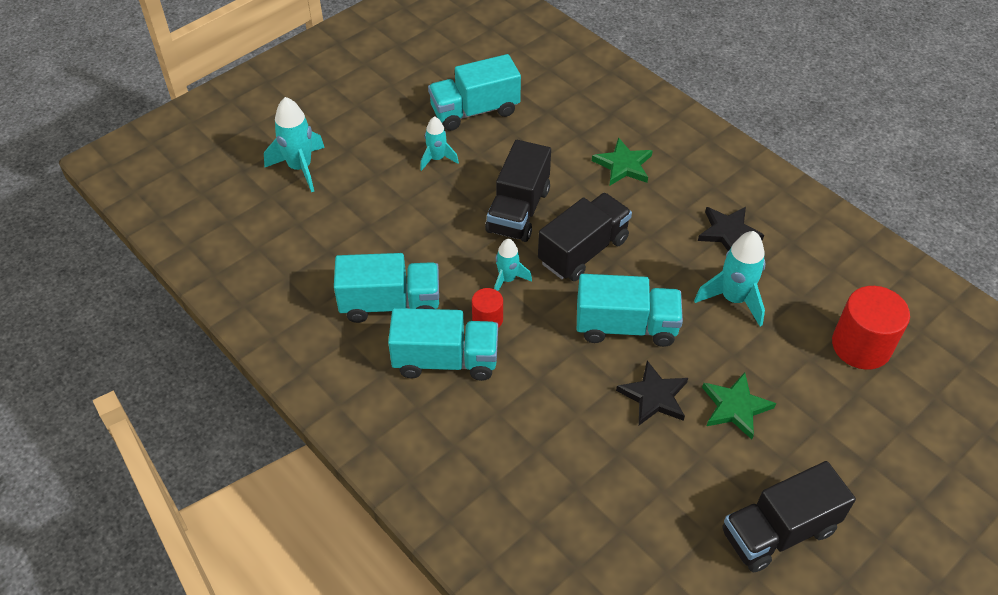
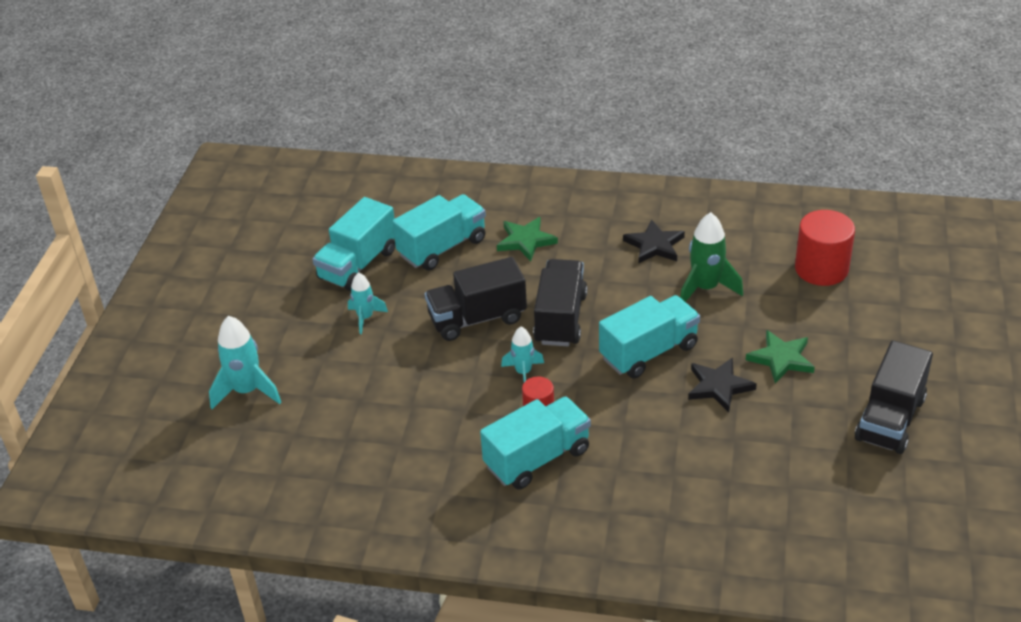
camera: 35 degrees left, 10 degrees down
turquoise truck [334,253,439,323] -> turquoise truck moved to [392,194,486,271]
black truck [485,140,551,242] -> black truck turned 90 degrees clockwise [425,257,527,341]
turquoise rocket [694,231,765,326] -> green rocket [680,212,743,302]

